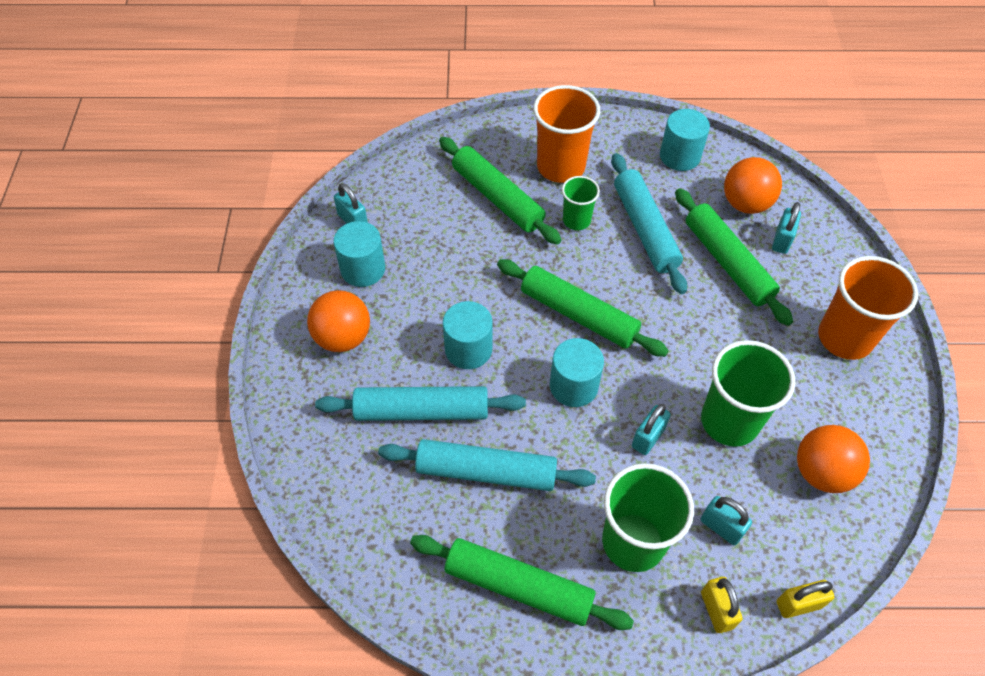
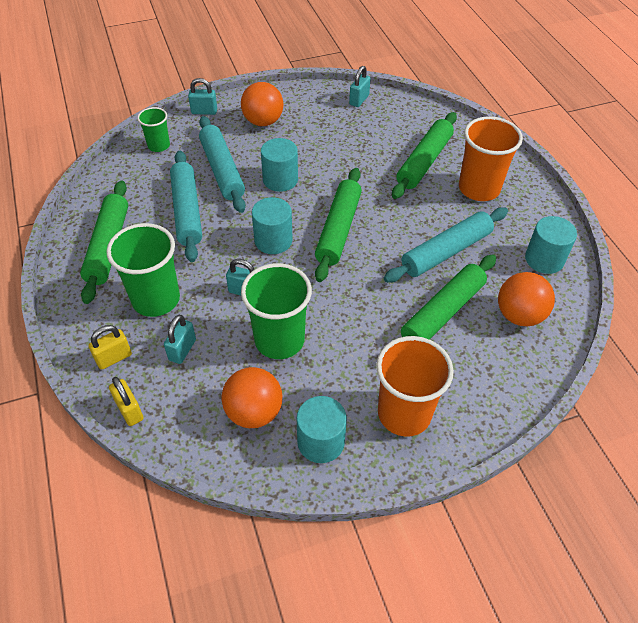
camera: 70 degrees right, 5 degrees down
turquoise cylinder [333,221,385,287] -> turquoise cylinder moved to [297,396,347,463]
green cup [562,176,600,230] -> green cup moved to [137,107,170,152]
turquoise padlock [772,202,801,254] -> turquoise padlock moved to [188,78,217,115]

